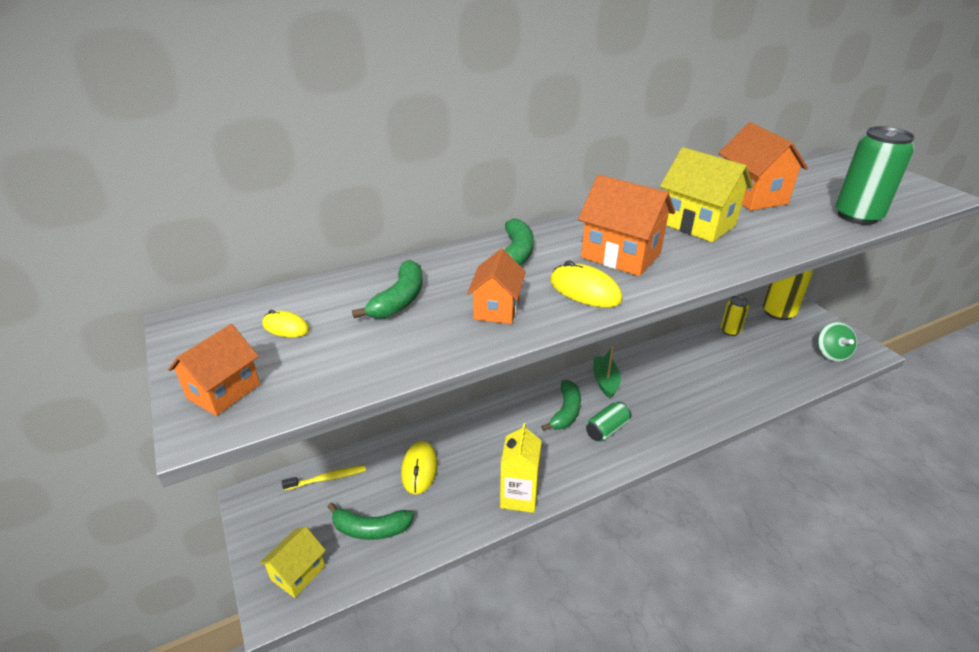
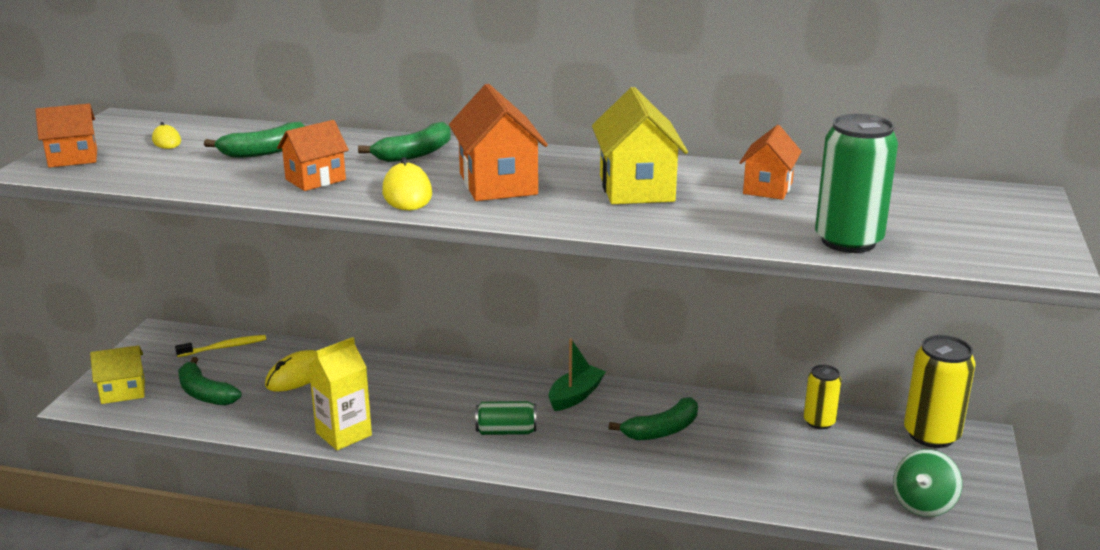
camera: 40 degrees right, 10 degrees down
yellow toothbrush [282,465,366,491] -> yellow toothbrush turned 45 degrees counterclockwise [175,335,266,357]
green banana [541,380,581,431] -> green banana moved to [609,397,698,440]
orange house [718,122,808,211] -> orange house [739,125,802,200], size x0.63

